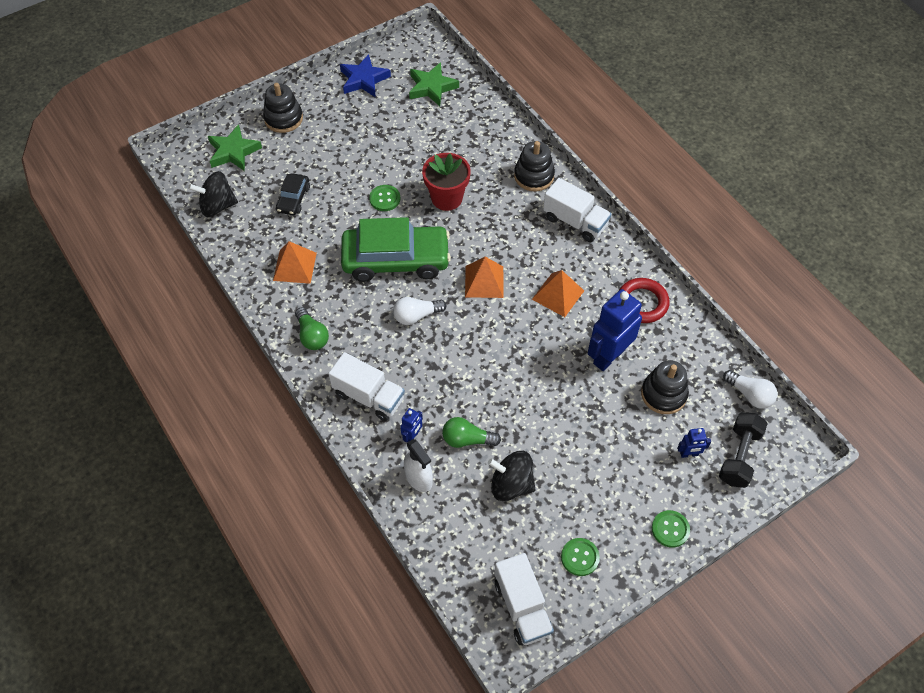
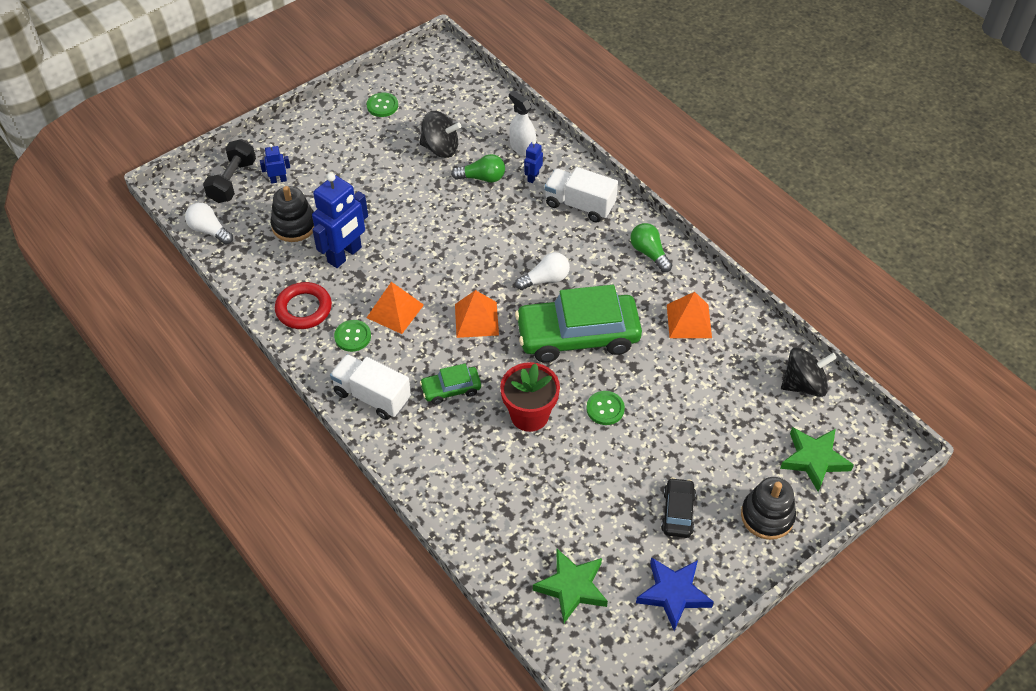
camera: 175 degrees right, 5 degrees down
black car [276,173,310,215] -> black car moved to [661,477,696,538]
white truck [495,553,554,645] -> none
black stacking toy [514,141,555,191] -> none
green button [652,510,690,548] -> green button moved to [334,320,371,352]
none -> green car [420,363,481,404]

